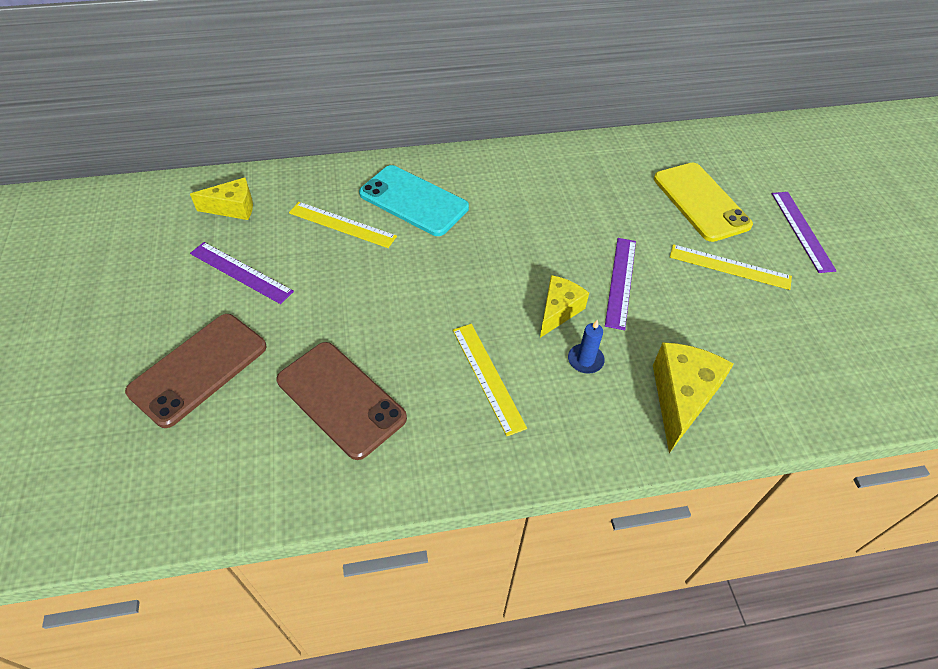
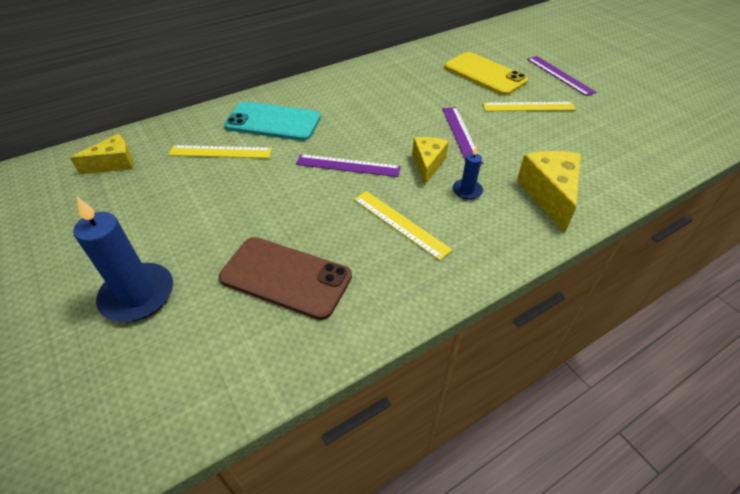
camera: 20 degrees left, 5 degrees down
brown phone [125,314,267,428] -> blue candle [73,197,173,322]
purple ruler [190,242,294,304] -> purple ruler moved to [296,154,401,177]

